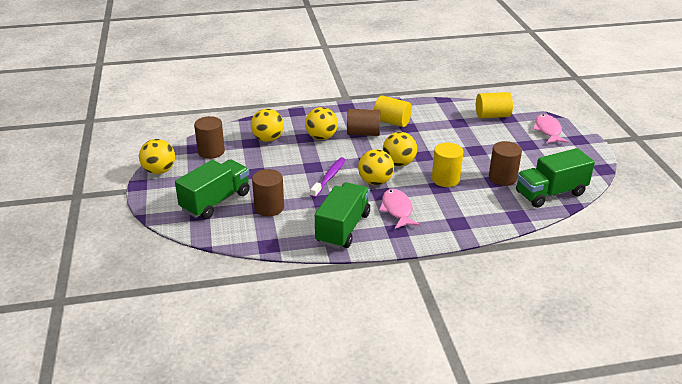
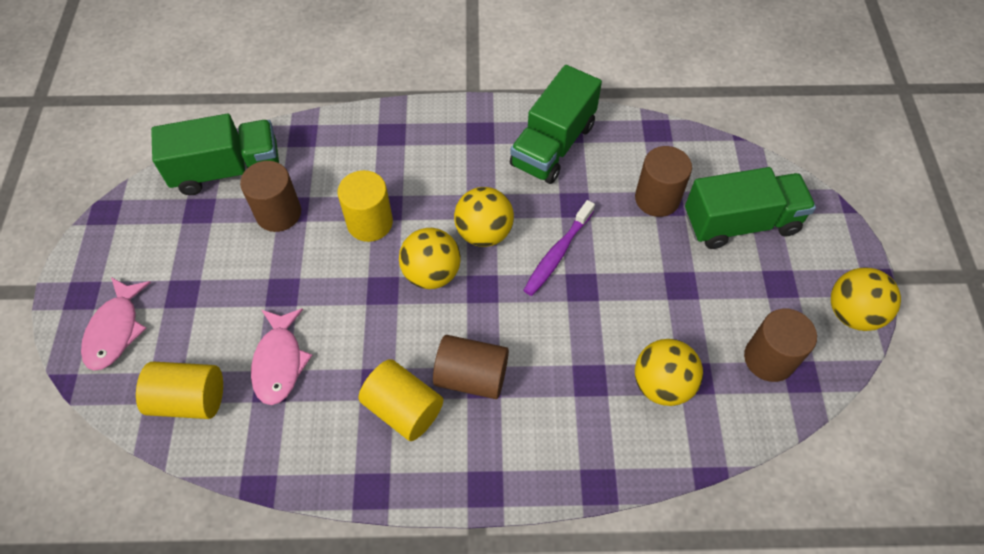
camera: 170 degrees left, 25 degrees up
green truck [175,159,250,219] -> green truck turned 150 degrees counterclockwise [685,167,816,249]
yellow ball [305,107,338,140] -> none
pink fish [379,189,420,229] -> pink fish moved to [251,308,312,405]

